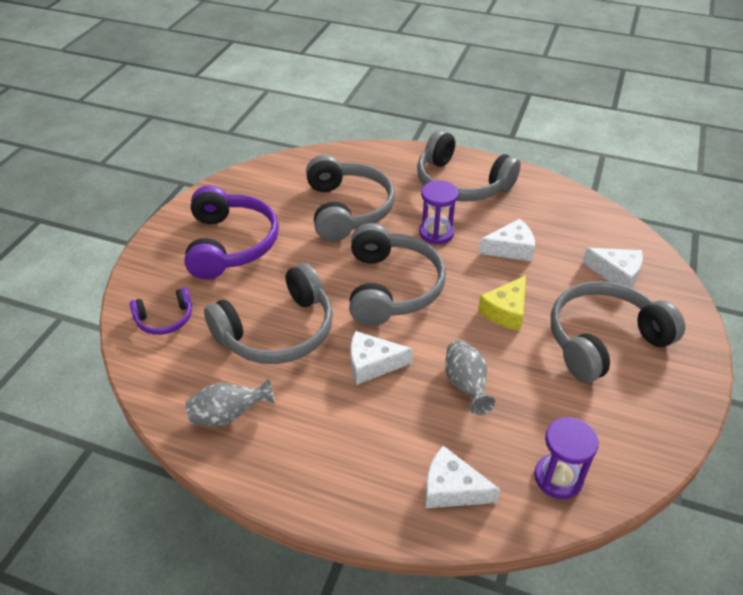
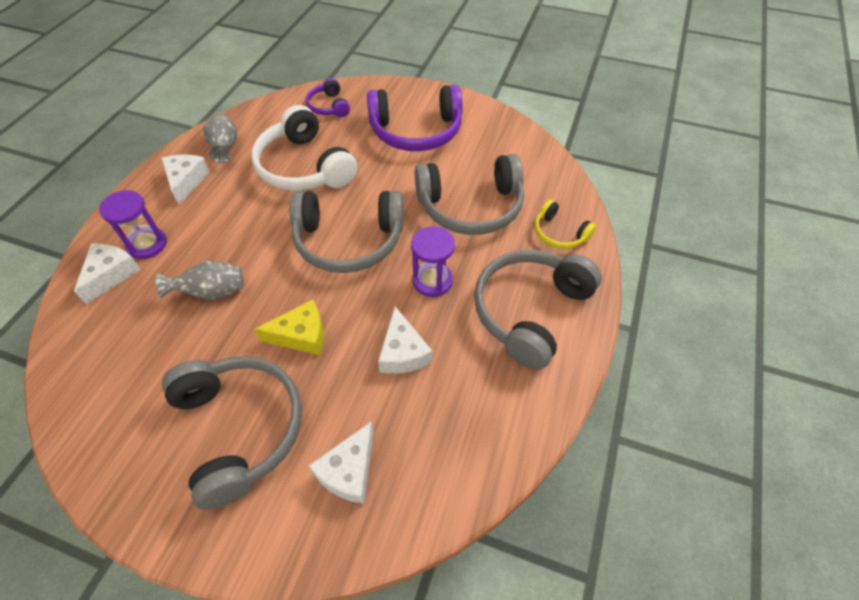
camera: 90 degrees right, 10 degrees up
grey headphones [204,263,333,364] -> white headphones [251,105,357,190]
white cheese [351,331,413,385] -> white cheese moved to [161,154,210,205]
yellow cheese [478,275,526,331] -> yellow cheese turned 135 degrees clockwise [254,299,324,355]
purple hourglass [534,417,599,499] -> purple hourglass moved to [99,190,167,259]
none -> yellow headphones [535,200,596,249]

